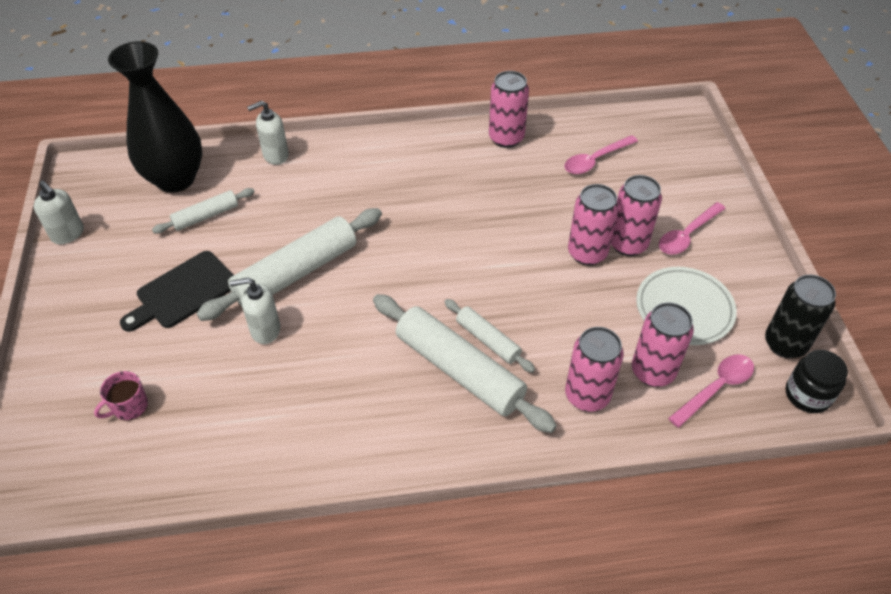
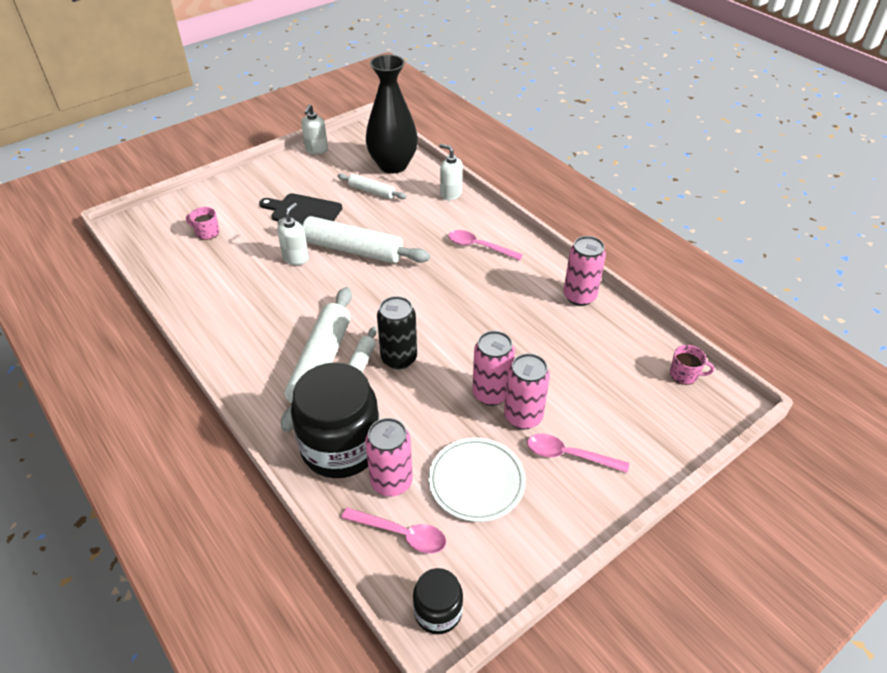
camera: 60 degrees right, 5 degrees down
white soap dispenser [230,278,280,344] -> white soap dispenser turned 60 degrees clockwise [277,203,309,265]
pink spoon [564,135,638,174] -> pink spoon moved to [448,230,523,260]
pink can [565,327,624,412] -> black jar [291,362,379,478]
black can [765,275,836,358] -> black can moved to [377,296,417,369]
none -> pink mug [670,345,714,385]

